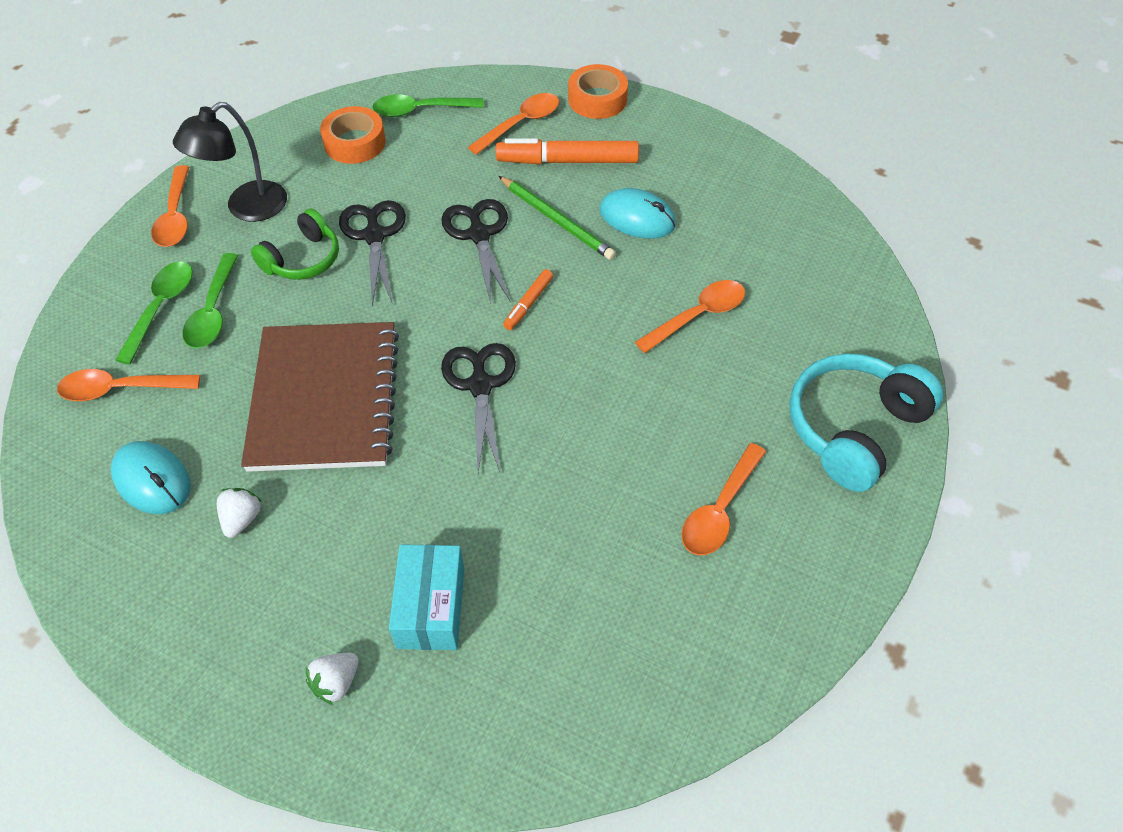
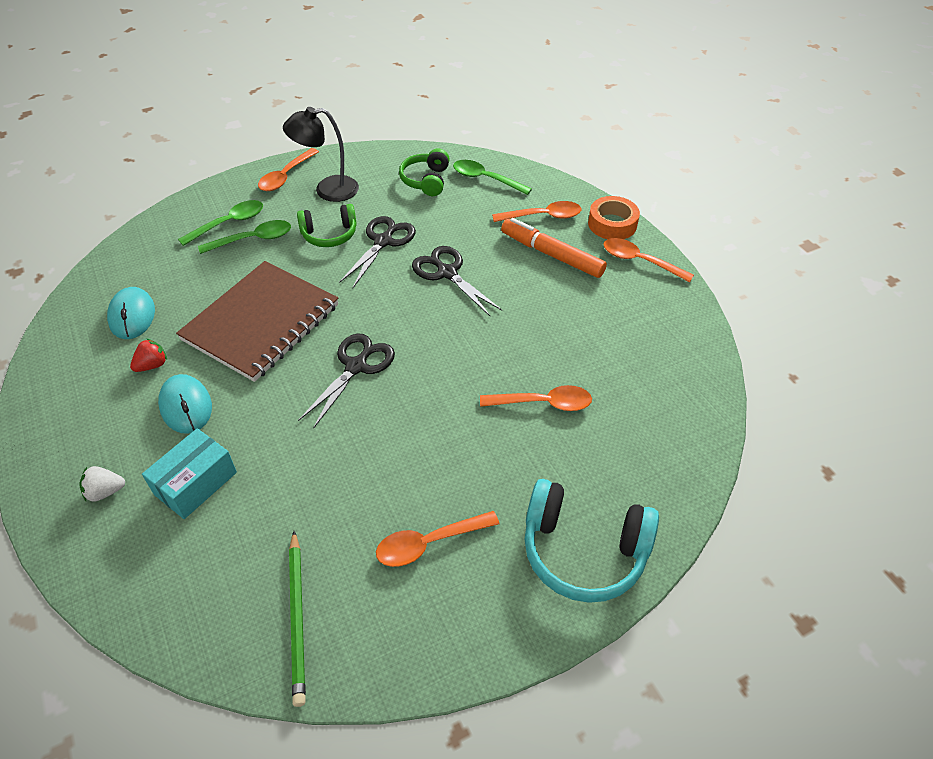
camera: 35 degrees right, 5 degrees down
orange spoon [57,369,200,401] -> orange spoon moved to [603,238,694,282]
green spoon [182,253,238,348] -> green spoon turned 150 degrees counterclockwise [198,220,291,254]
white strawberry [217,488,262,538] -> red strawberry [130,338,167,372]
orange tape [320,106,386,164] -> green headphones [399,148,450,196]
black scissors [441,199,510,304] -> black scissors turned 60 degrees counterclockwise [412,246,502,316]
green pencil [499,176,616,260] -> green pencil moved to [289,531,306,707]
orange marker [503,269,553,330] -> none
turquoise mouse [600,188,676,238] -> turquoise mouse moved to [158,374,212,434]
turquoise headphones [789,353,943,492] -> turquoise headphones turned 150 degrees counterclockwise [524,479,659,603]

